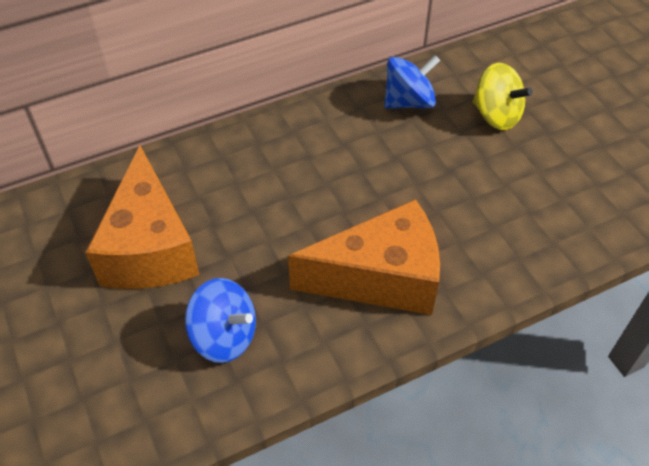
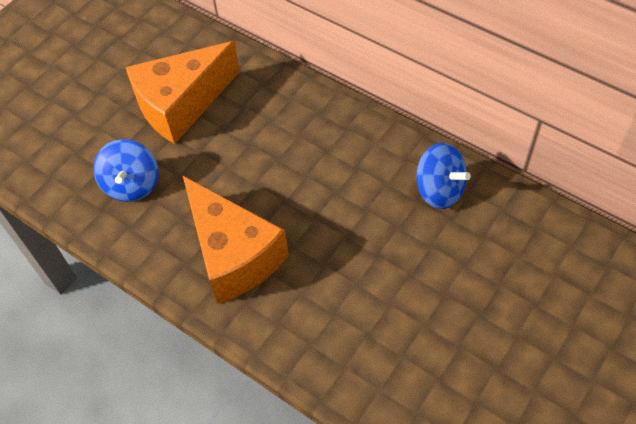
camera: 65 degrees right, 5 degrees up
yellow spinning top [473,63,533,130] -> none

